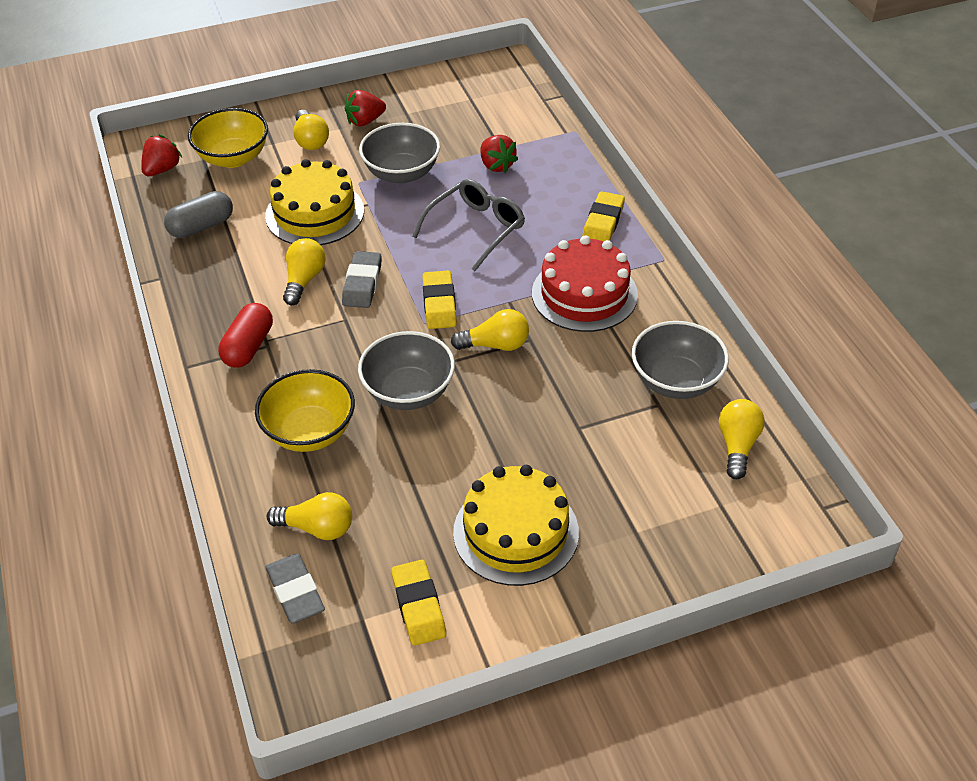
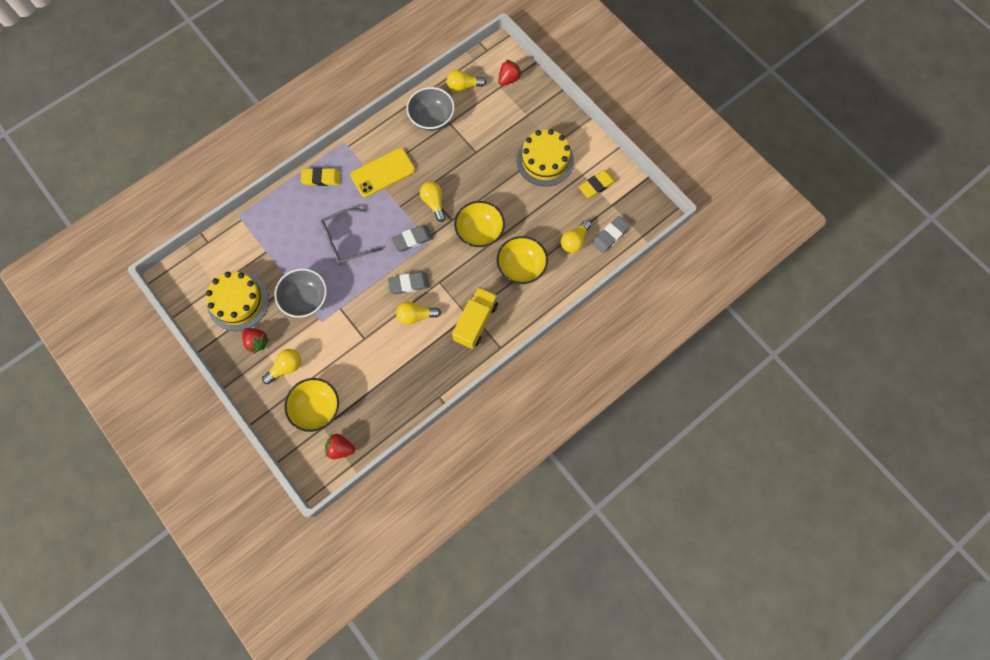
camera: 110 degrees left, 25 degrees up
grey capsule [164,191,233,238] -> none
red capsule [218,303,273,368] -> yellow truck [452,287,498,349]
yellow cake [265,159,364,245] -> yellow cake moved to [206,272,269,331]
yellow light bulb [267,492,352,540] -> yellow light bulb turned 135 degrees counterclockwise [561,220,591,253]
grey bowl [358,331,455,410] -> yellow bowl [454,201,505,248]
grey glasses [412,179,525,271] -> grey glasses turned 45 degrees counterclockwise [321,208,383,265]
yellow eraser [422,270,457,329] -> grey eraser [391,225,433,252]
red strawberry [481,135,518,173] -> red strawberry moved to [498,60,522,86]
red cake [532,236,638,332] -> yellow phone [350,148,415,197]

